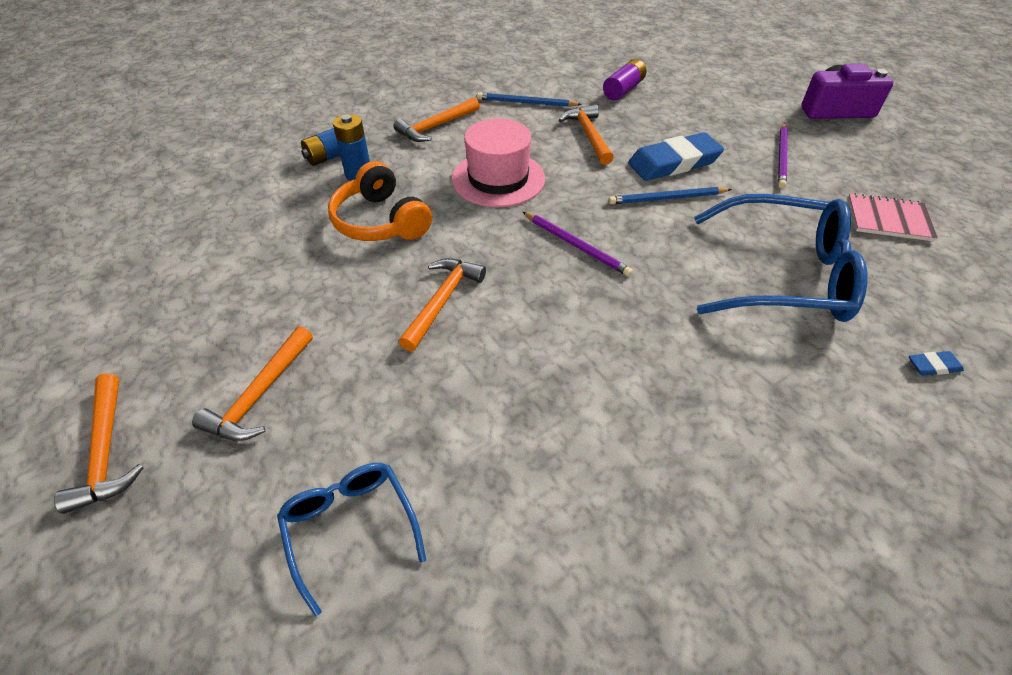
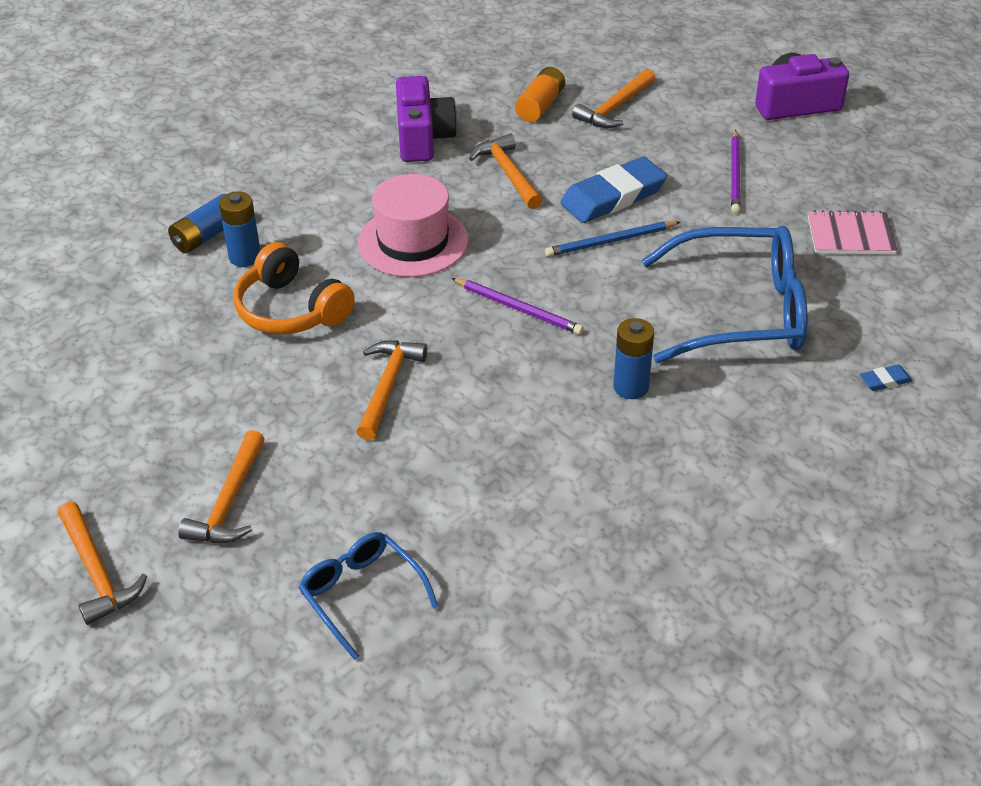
camera: 10 degrees left, 5 degrees down
orange hammer [393,97,480,142] -> orange hammer moved to [572,69,655,128]
blue pencil [477,92,582,107] -> purple camera [396,76,458,162]
purple battery [603,59,647,101] -> orange battery [515,67,565,122]
none -> blue battery [613,318,654,399]

